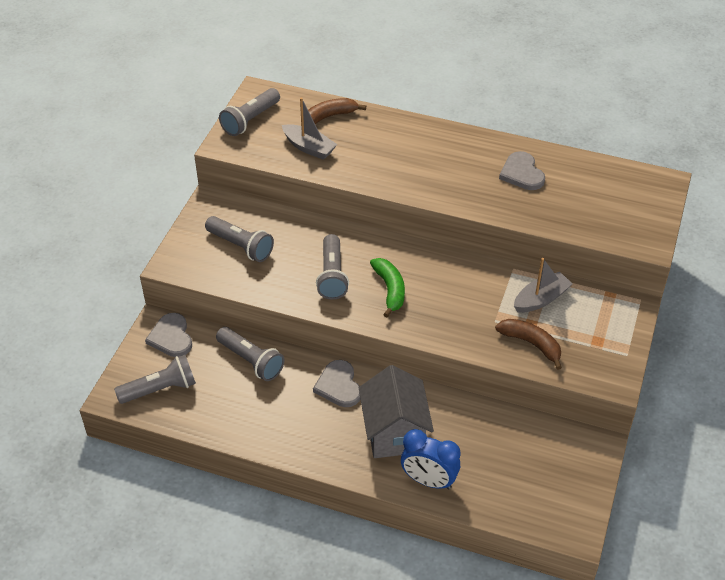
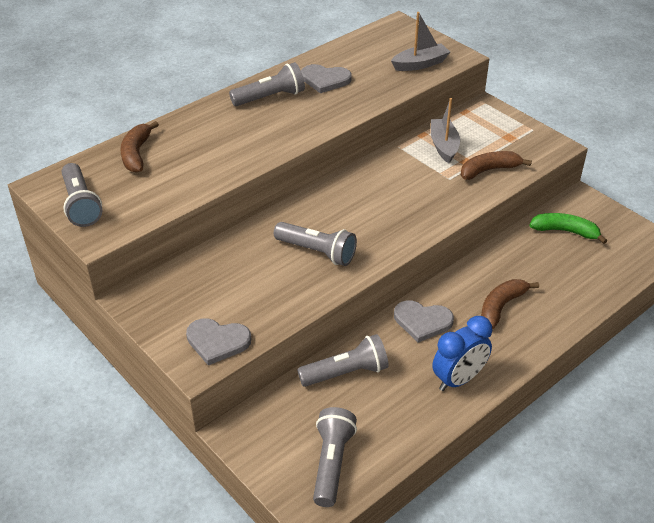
camera: 60 degrees left, 5 degrees down
grey heart [145,313,192,357] -> grey heart moved to [186,318,251,366]
grey flashlight [205,216,274,262] -> grey flashlight moved to [229,62,305,106]
grey boat [282,97,337,160] -> grey boat moved to [391,12,450,71]
grey house [359,365,434,458] -> brown banana [481,279,539,329]
green banana [370,258,405,317] -> green banana moved to [529,213,607,244]
blue clock [401,429,461,489] -> blue clock moved to [432,316,492,391]

